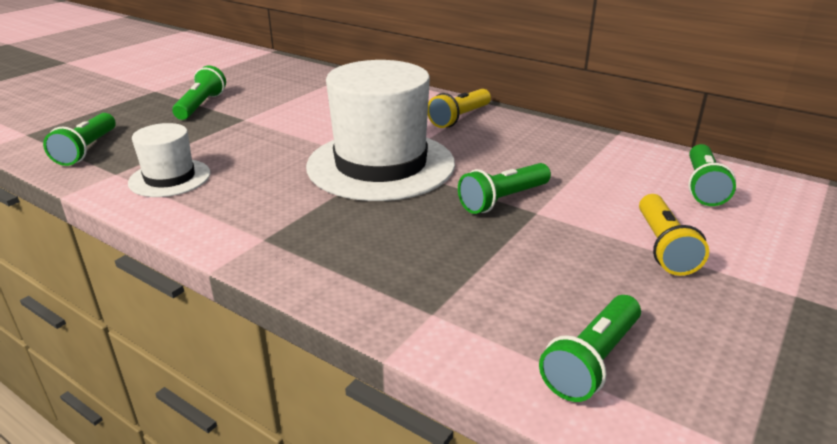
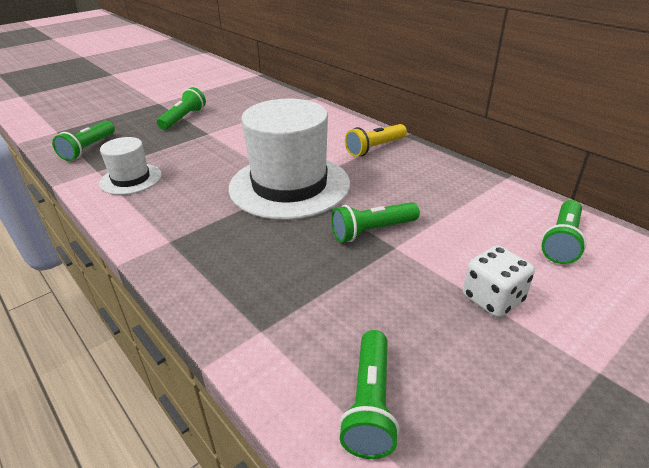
camera: 15 degrees right, 5 degrees up
green flashlight [539,295,641,402] -> green flashlight turned 45 degrees counterclockwise [339,330,400,459]
yellow flashlight [639,194,709,276] -> white dice [463,245,535,318]

